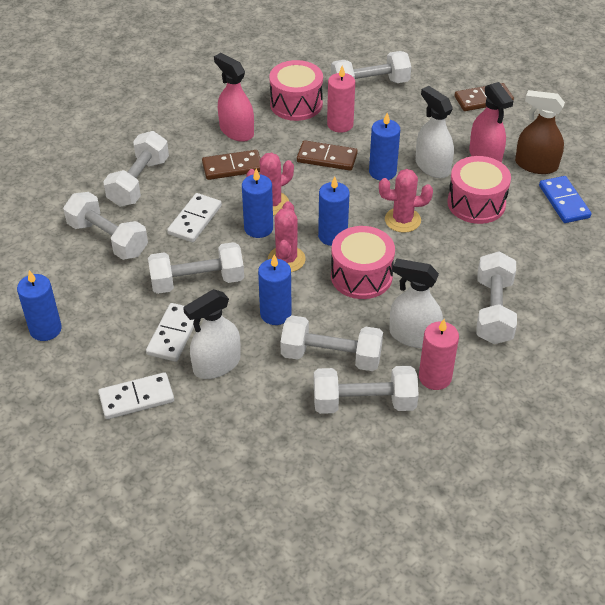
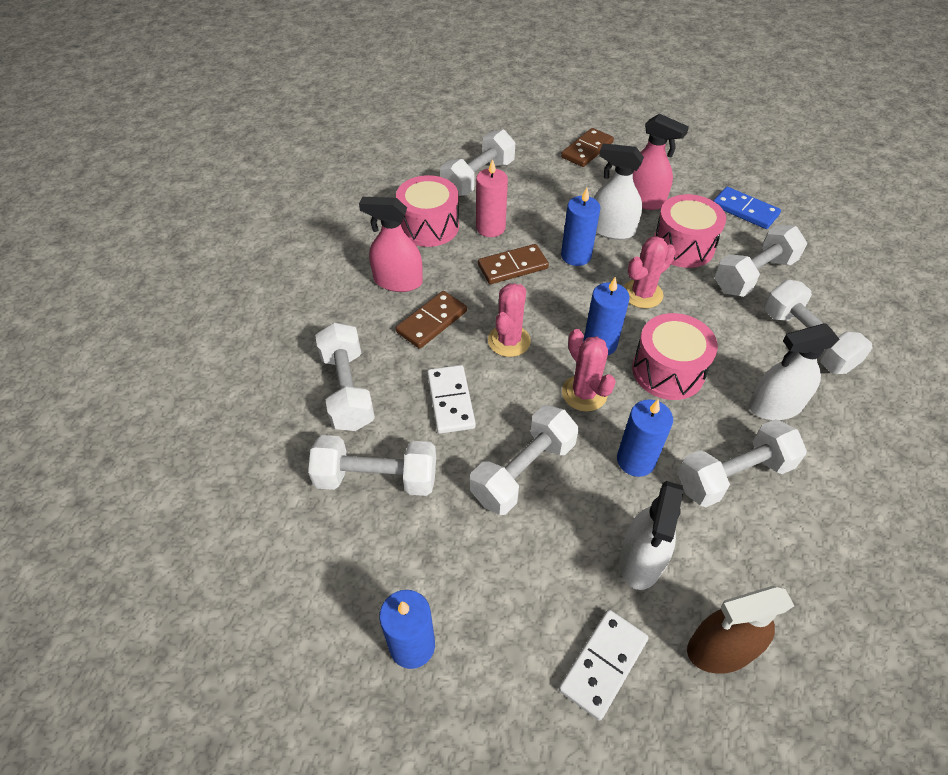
camera: 35 degrees left, 5 degrees up
white domino [146,303,194,362] -> none
blue candle [242,169,273,238] -> none
white dumbbell [314,366,419,414] -> white dumbbell moved to [714,225,807,297]
pink candle [419,319,459,390] -> none
brown spray bottle [515,90,565,174] -> brown spray bottle moved to [687,586,794,674]

